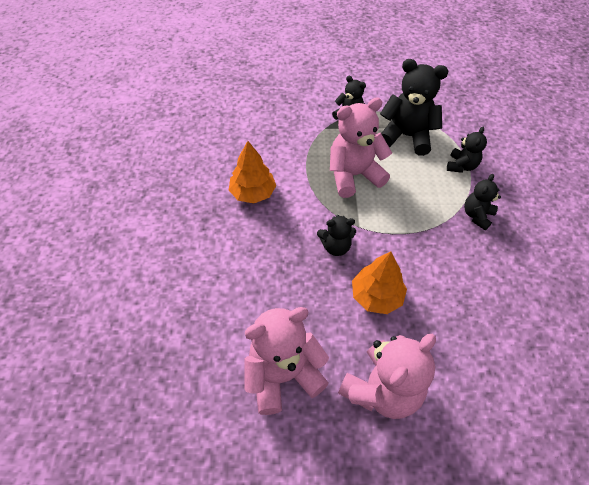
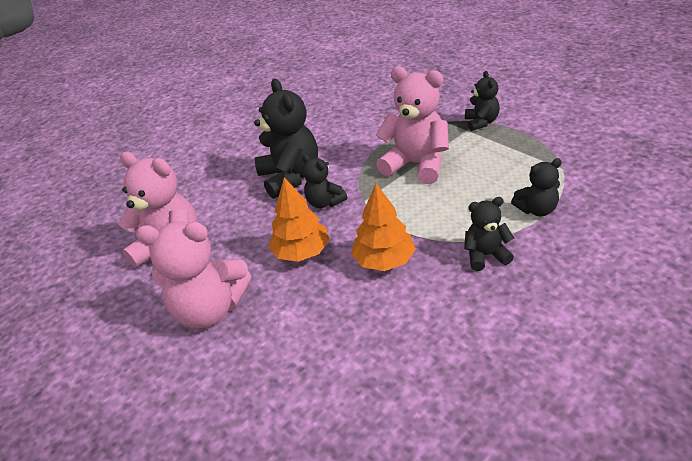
camera: 55 degrees right, 15 degrees down
orange tree [229,141,276,203] -> orange tree moved to [351,184,416,271]
black teddy bear [380,59,448,156] -> black teddy bear moved to [254,79,318,199]

